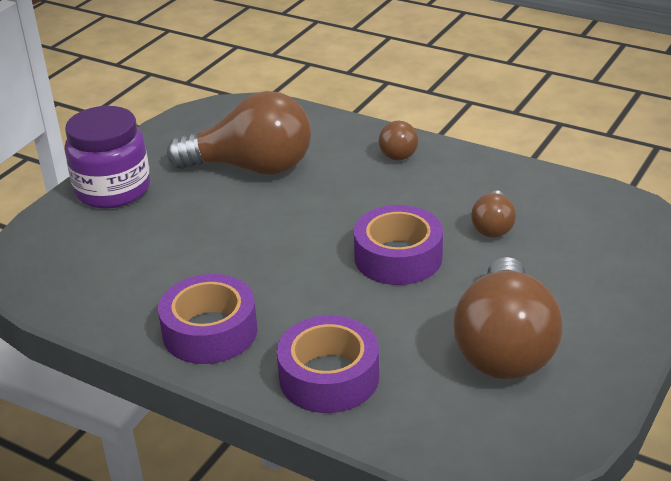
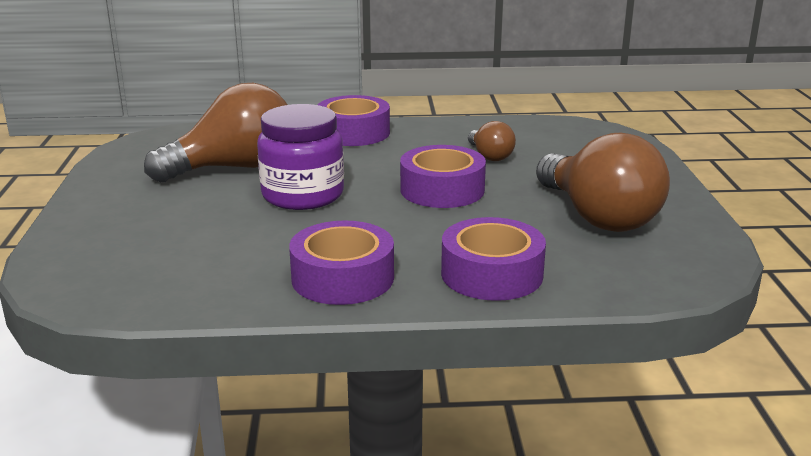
camera: 35 degrees left, 10 degrees down
purple jar [65,106,150,209] -> purple jar moved to [257,104,344,210]
brown light bulb [379,121,418,161] -> purple tape [318,95,390,146]

